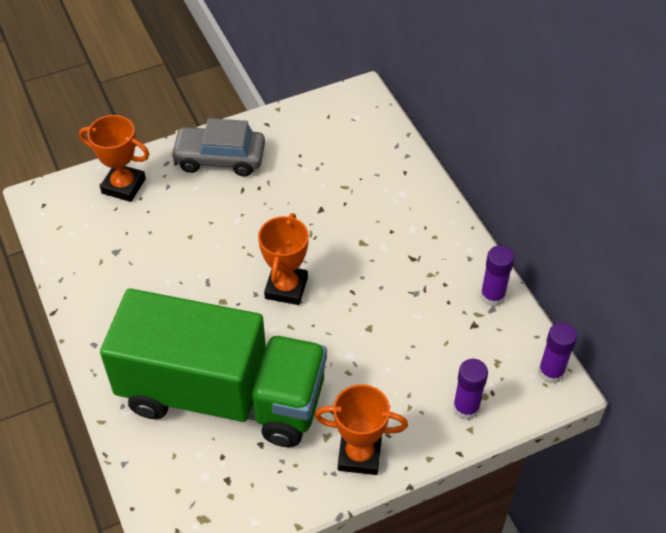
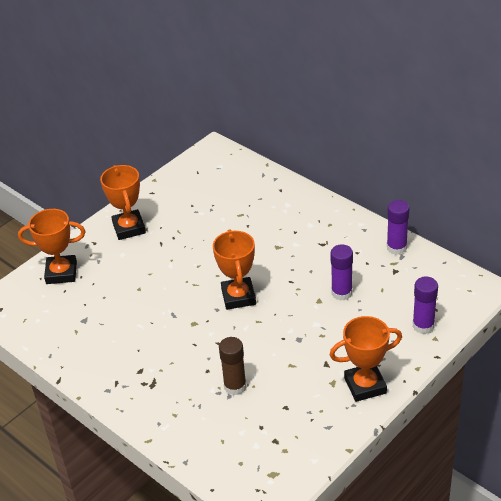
camera: 20 degrees left, 10 degrees down
green truck [100,289,327,447] -> brown glue stick [219,337,246,395]
grey car [171,118,265,177] -> orange trophy [100,165,146,240]
purple glue stick [538,322,577,383] -> purple glue stick moved to [331,244,353,301]

